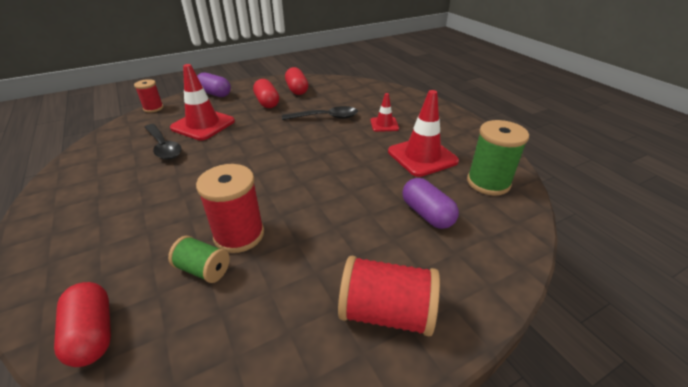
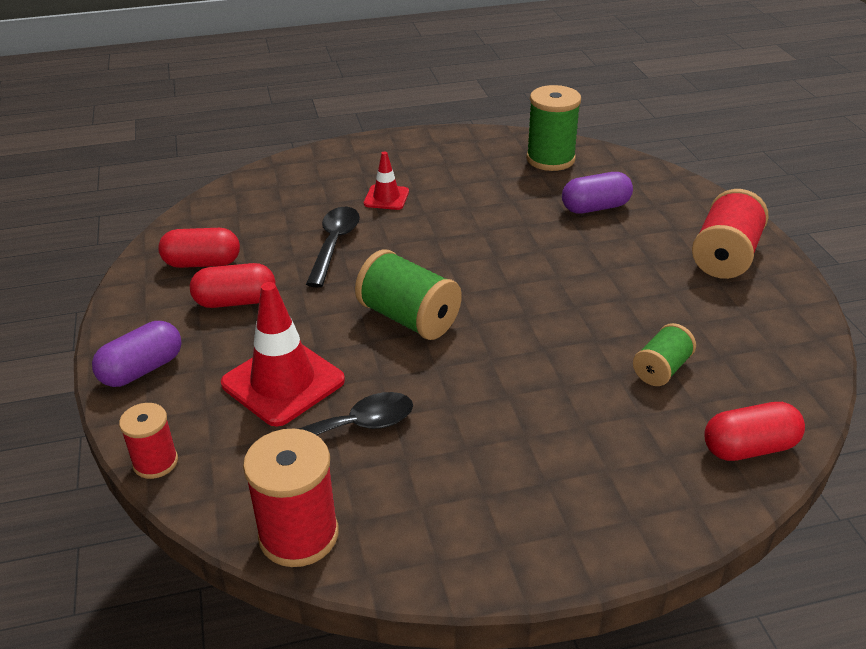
camera: 75 degrees left, 0 degrees up
red spool [196,164,264,253] -> red spool moved to [243,429,339,567]
red traffic cone [388,90,459,177] -> none
none -> green spool [355,249,462,340]

